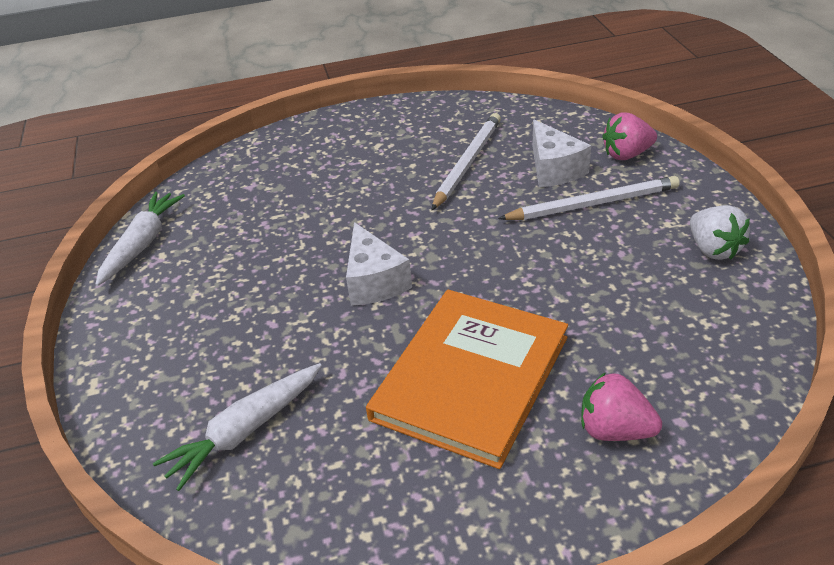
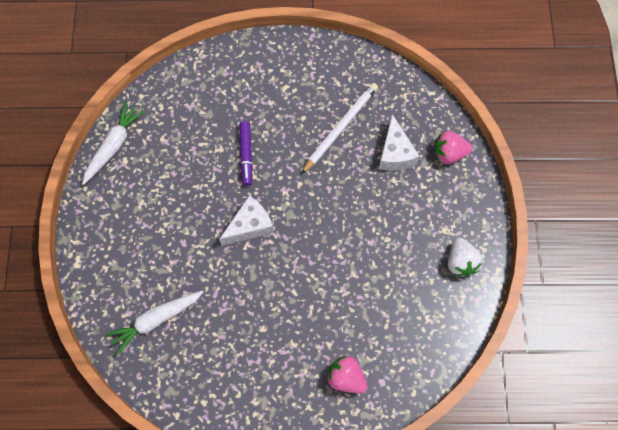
camera: 10 degrees right, 30 degrees up
white cheese [346,222,412,306] -> white cheese turned 120 degrees counterclockwise [219,195,274,246]
orange book [366,289,568,469] -> none
white pencil [498,176,680,220] -> none
none -> purple marker [239,121,252,186]

